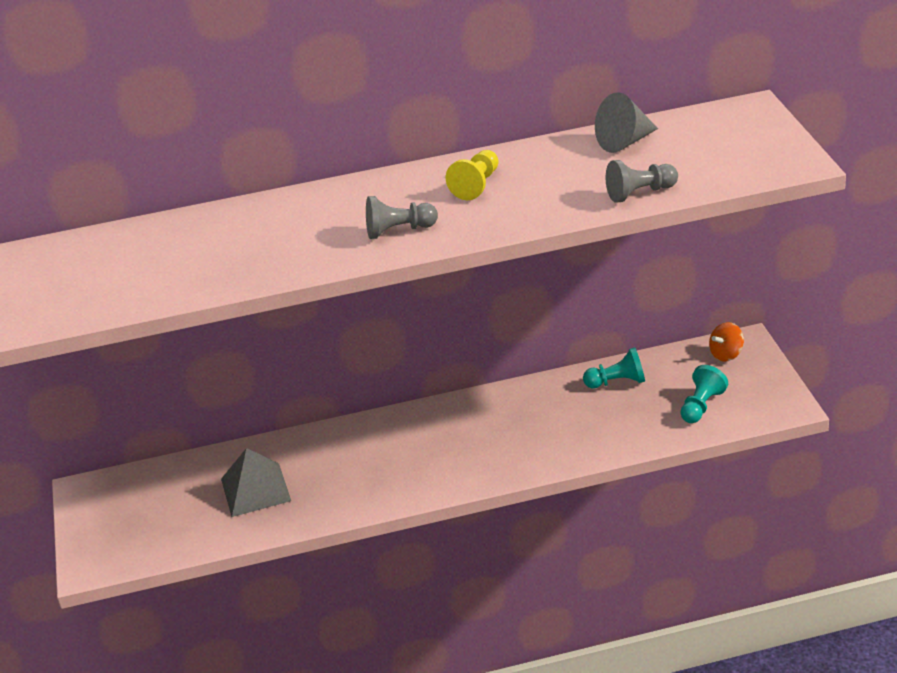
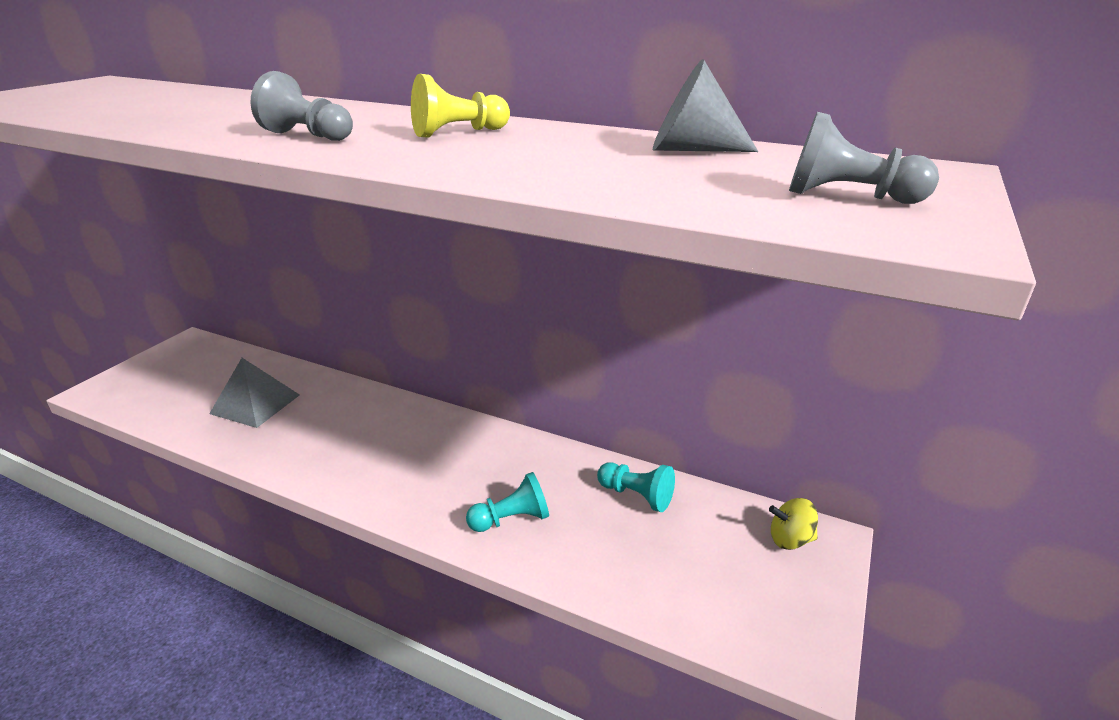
camera: 35 degrees right, 5 degrees down
grey pawn [606,160,678,203] -> grey pawn moved to [789,112,939,204]
turquoise pawn [680,365,728,423] -> turquoise pawn moved to [466,472,549,532]
orange spinning top [709,322,744,362] -> yellow spinning top [769,498,818,550]

